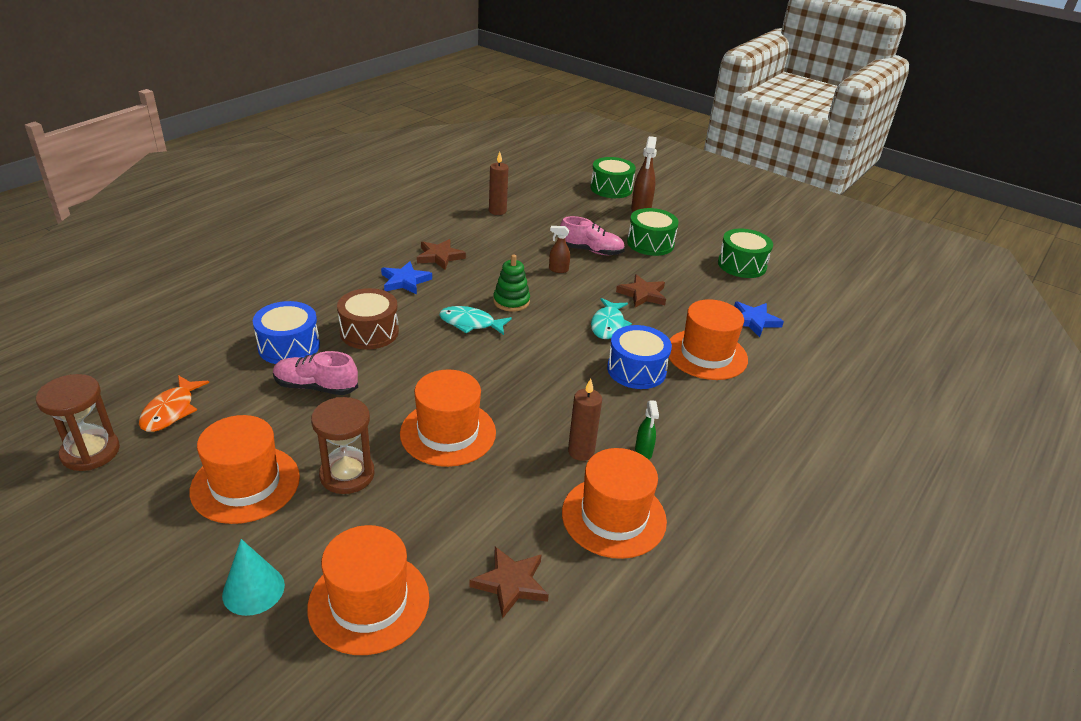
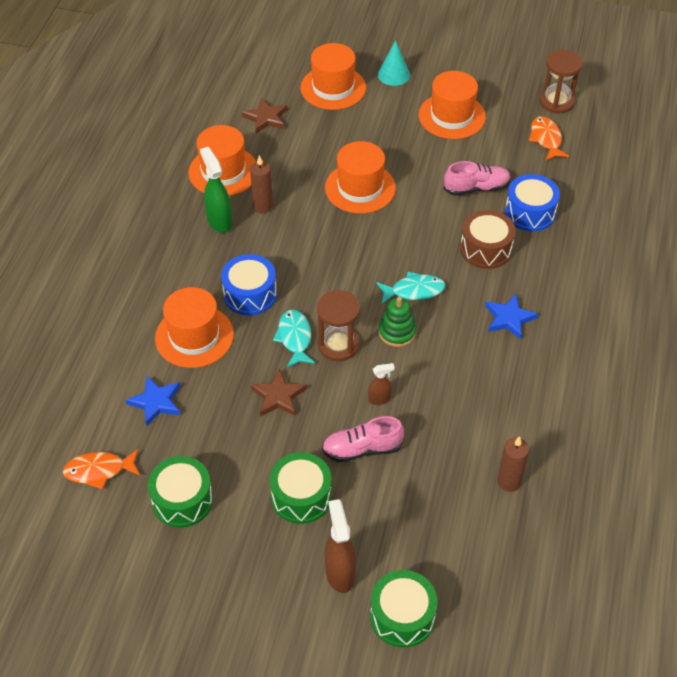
camera: 160 degrees right, 15 degrees up
brown hourglass [311,397,375,494] -> brown hourglass moved to [317,290,360,361]
brown star [417,239,466,270] -> none
green spray bottle [635,401,659,460] -> green spray bottle [200,147,232,233], size x1.77
none -> orange fish [63,449,140,489]

